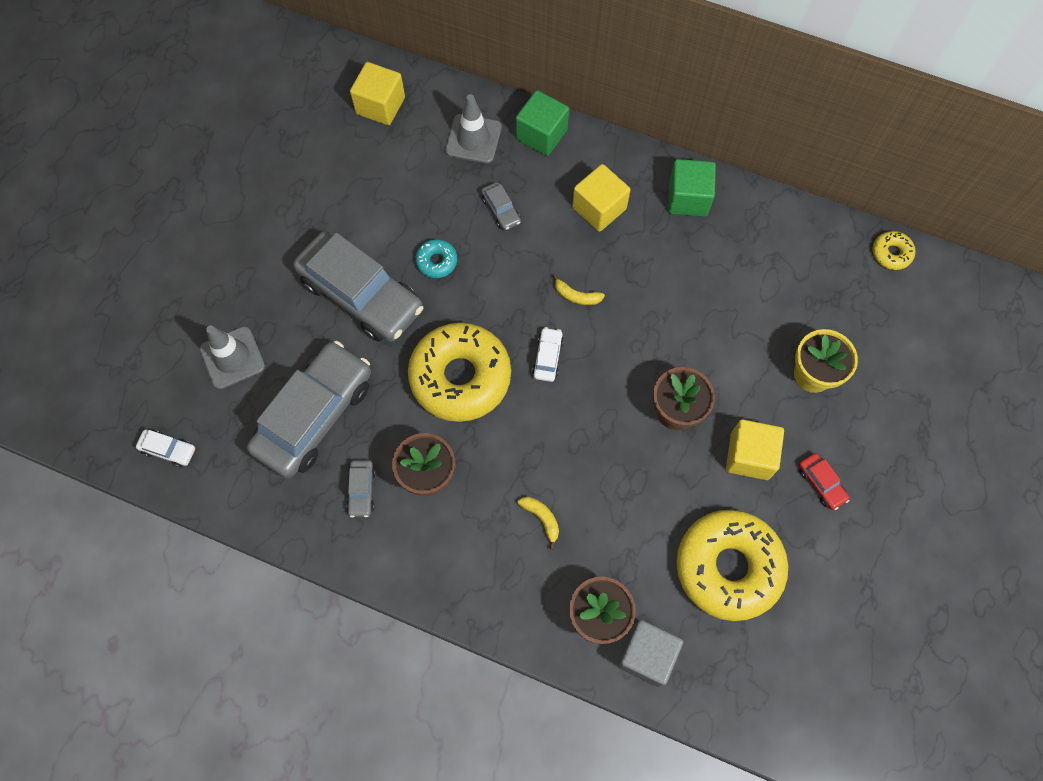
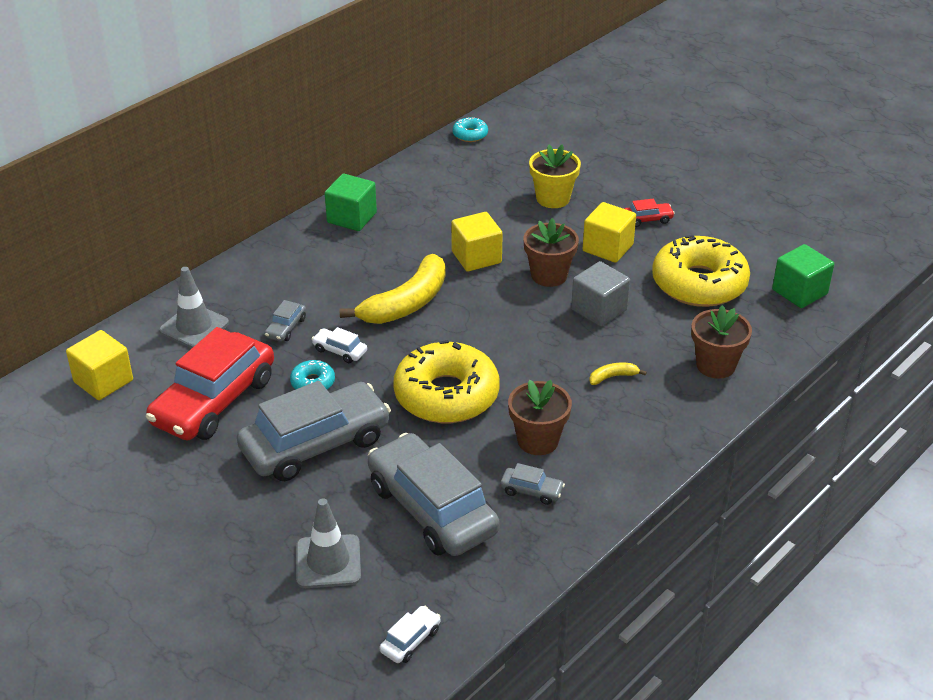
camera: 70 degrees left, 30 degrees down
grey car [481,182,521,230] -> grey car turned 120 degrees clockwise [265,300,306,342]
green cube [516,90,569,156] -> green cube moved to [772,244,834,308]
white car [532,327,564,382] -> white car moved to [312,327,367,363]
yellow banana [553,274,605,305] -> yellow banana [339,254,446,324], size x2.38
yellow cube [572,164,631,232] -> yellow cube moved to [451,212,503,272]
grey cube [617,620,683,687] -> grey cube moved to [571,261,630,327]
yellow donut [873,231,915,270] -> turquoise donut [452,117,488,142]
none -> red car [146,327,274,440]

